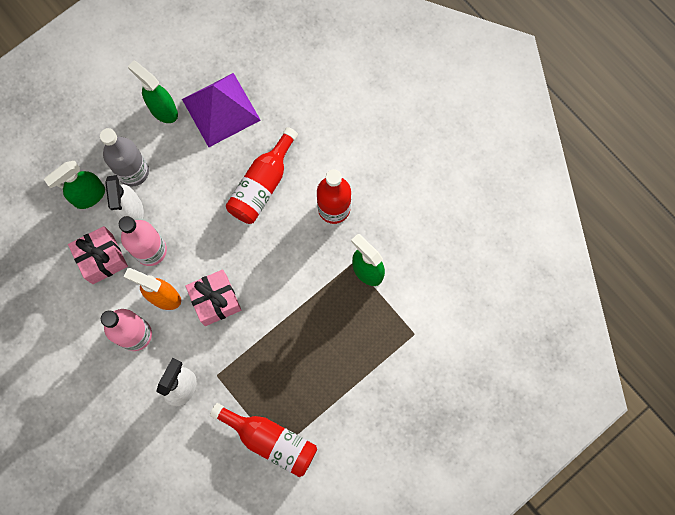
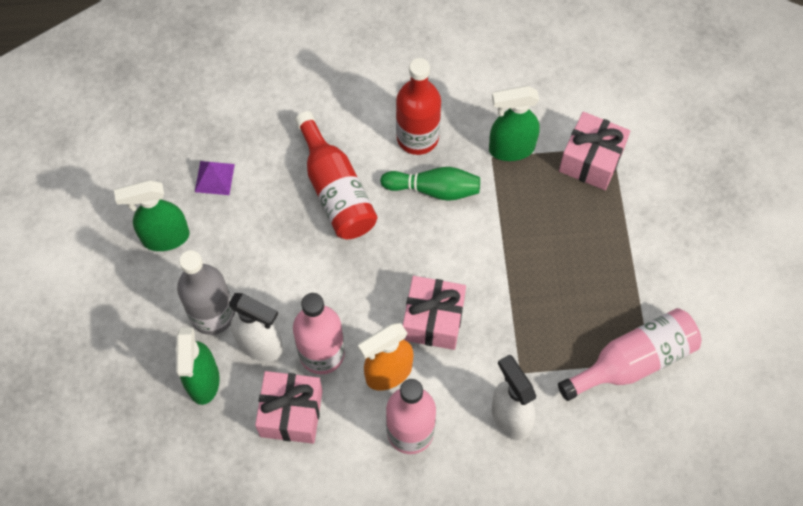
camera: 55 degrees left, 10 degrees down
purple pyramid [182,73,261,147] -> purple pyramid [195,161,235,195], size x0.44
red bottle [210,403,317,477] -> pink bottle [558,308,702,401]
none -> green bowling pin [380,167,480,201]
none -> pink gift [559,112,630,190]

